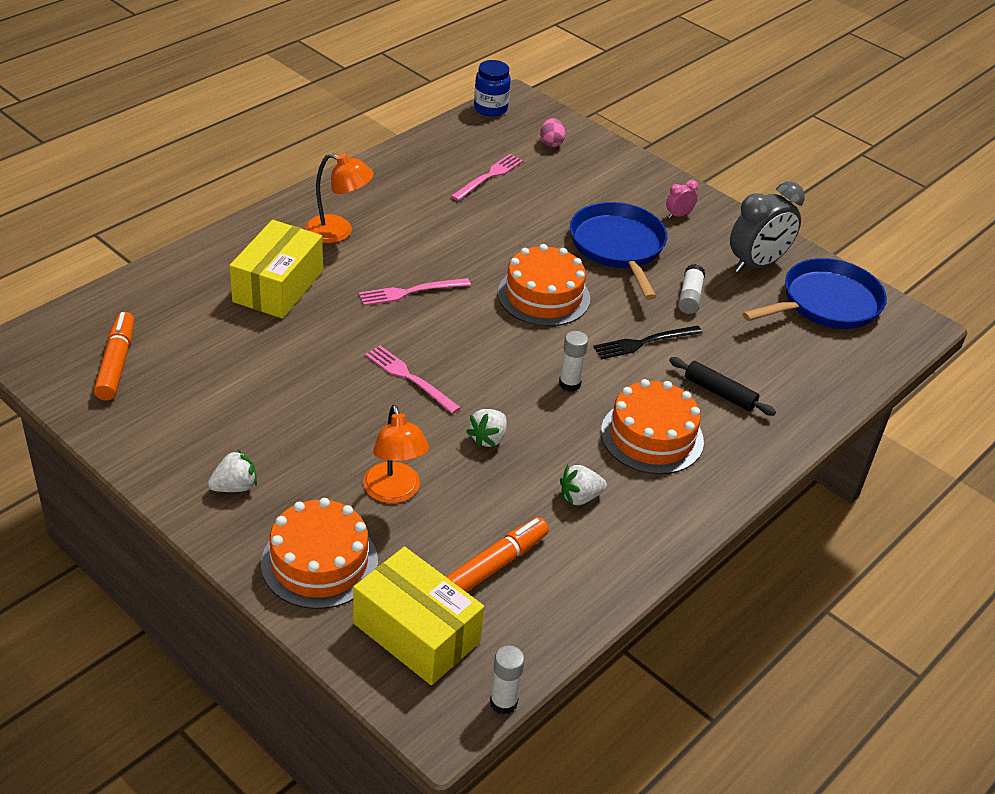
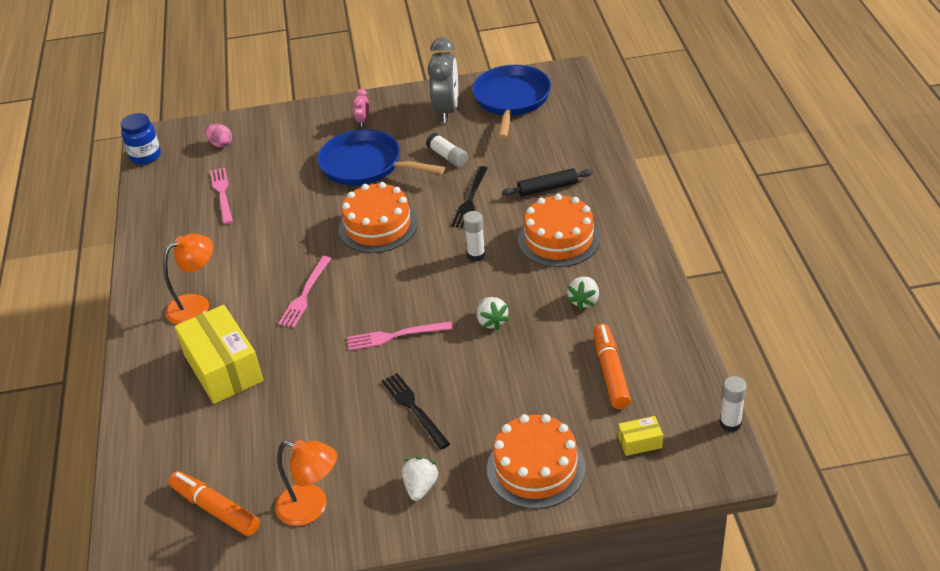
camera: 45 degrees left, 0 degrees up
yellow box [353,547,484,685] -> yellow box [618,416,663,456], size x0.44
orange lamp [363,405,429,504] -> orange lamp moved to [275,440,337,526]
none -> black fork [382,373,450,449]

